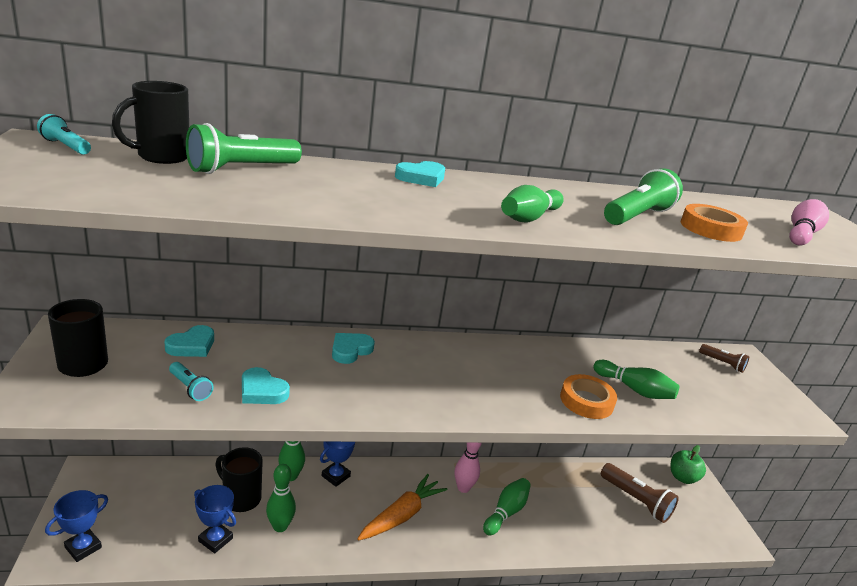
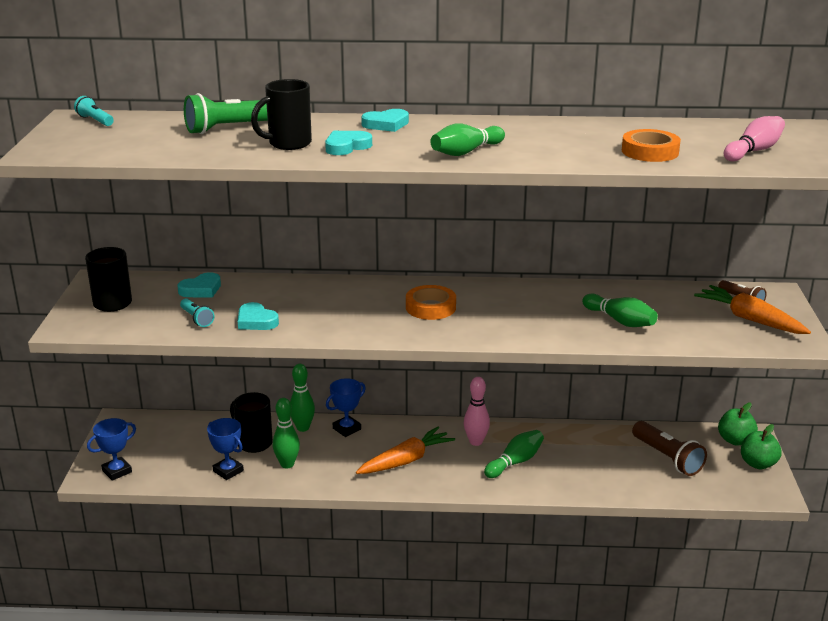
camera: 15 degrees right, 0 degrees up
black mug [112,81,189,164] -> black mug moved to [251,79,312,150]
turquoise heart [332,333,375,364] -> turquoise heart moved to [325,131,372,155]
orange tape [560,374,617,419] -> orange tape moved to [406,285,456,320]
green flashlight [604,168,683,225] -> none
none -> orange carrot [694,285,811,334]
none -> green apple [741,424,782,469]

